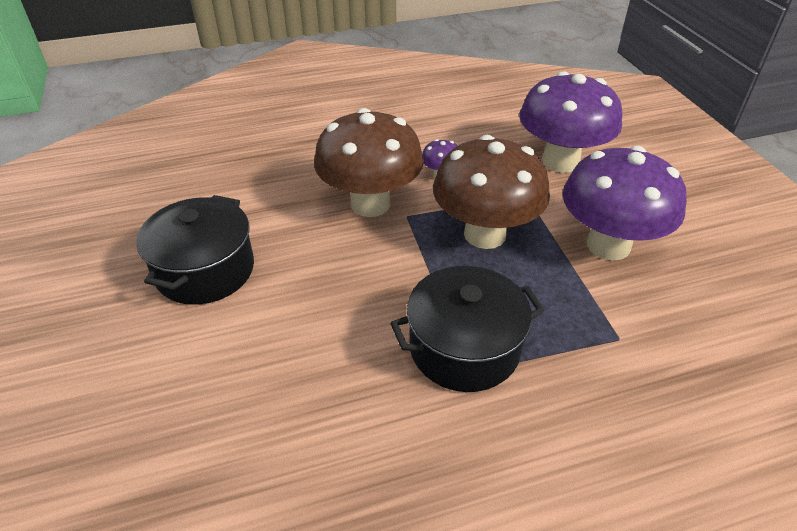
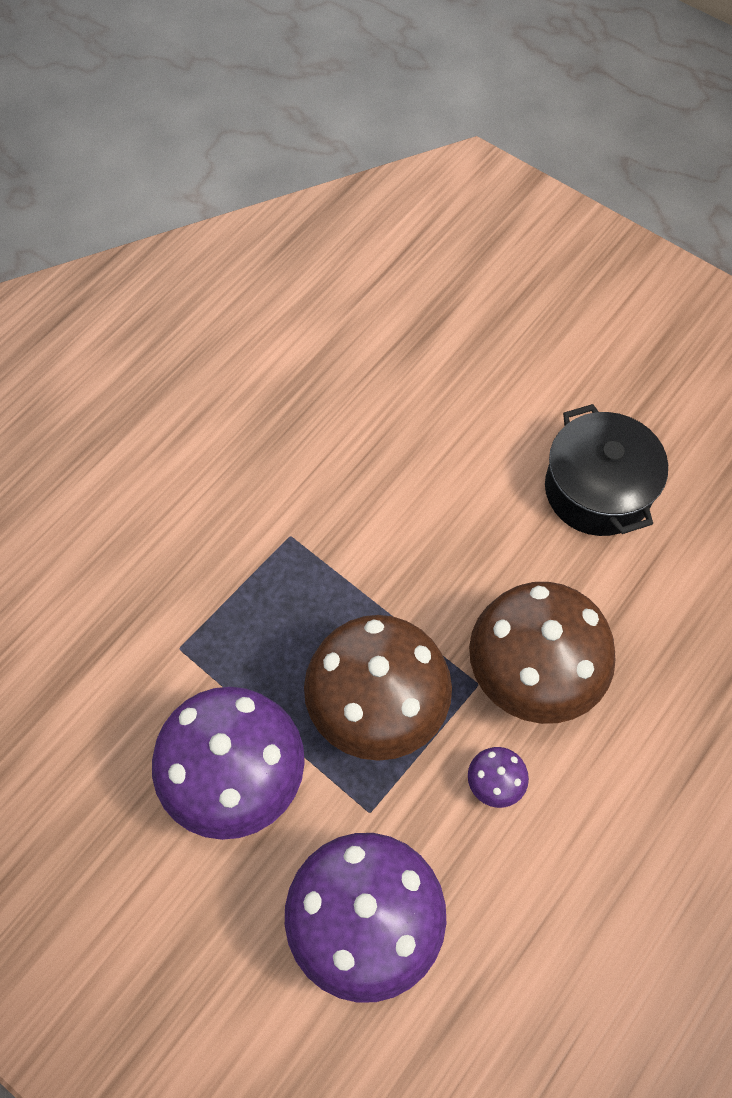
camera: 145 degrees right, 20 degrees up
black pot [390,266,545,392] -> none

